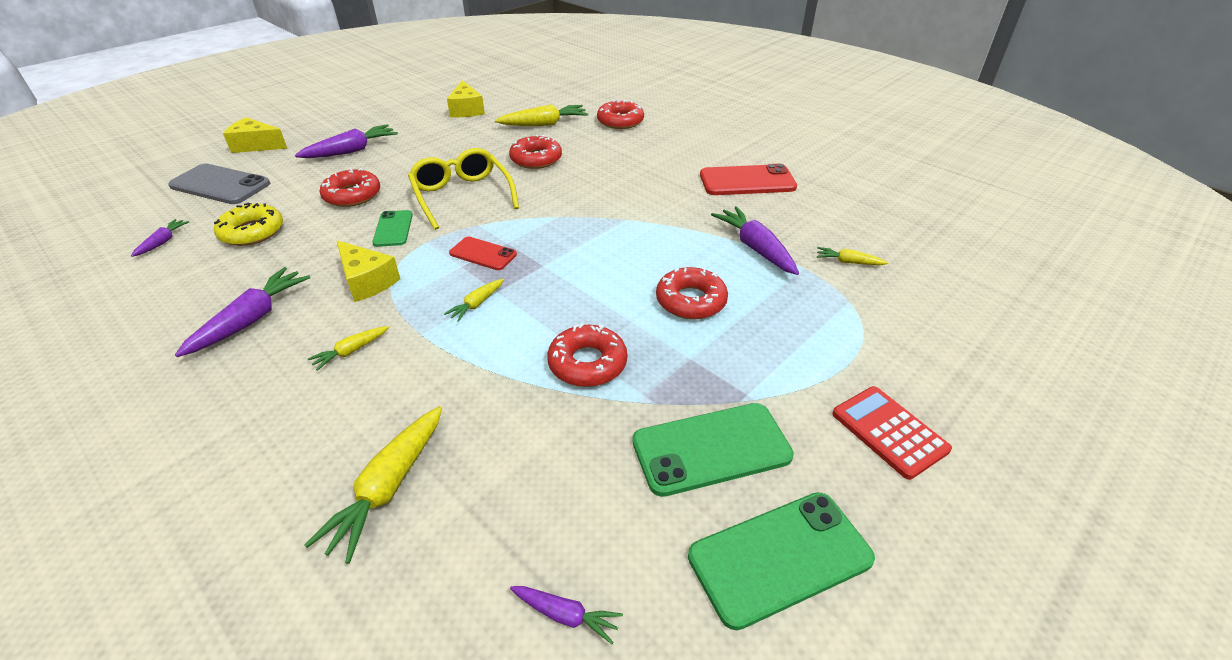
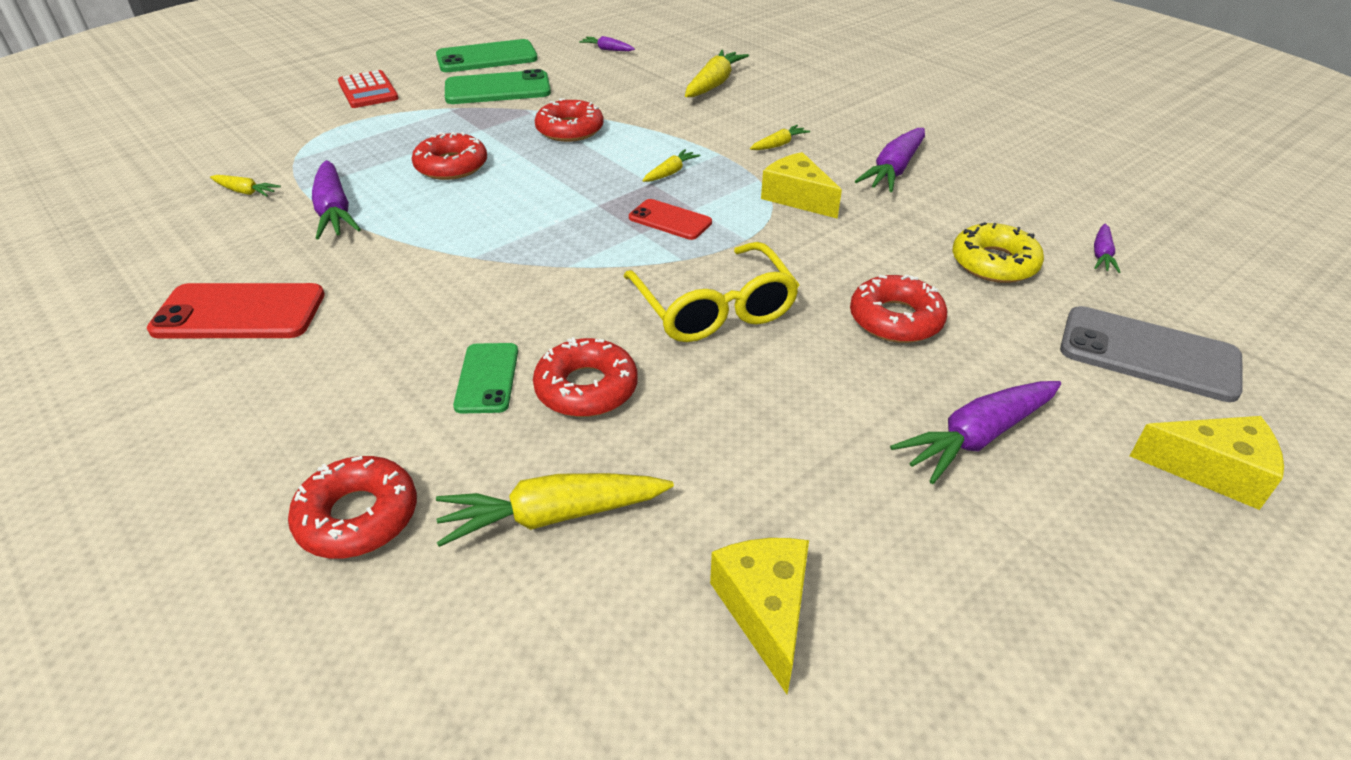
camera: 175 degrees left, 0 degrees up
green phone [372,210,413,247] -> green phone moved to [453,343,518,413]

